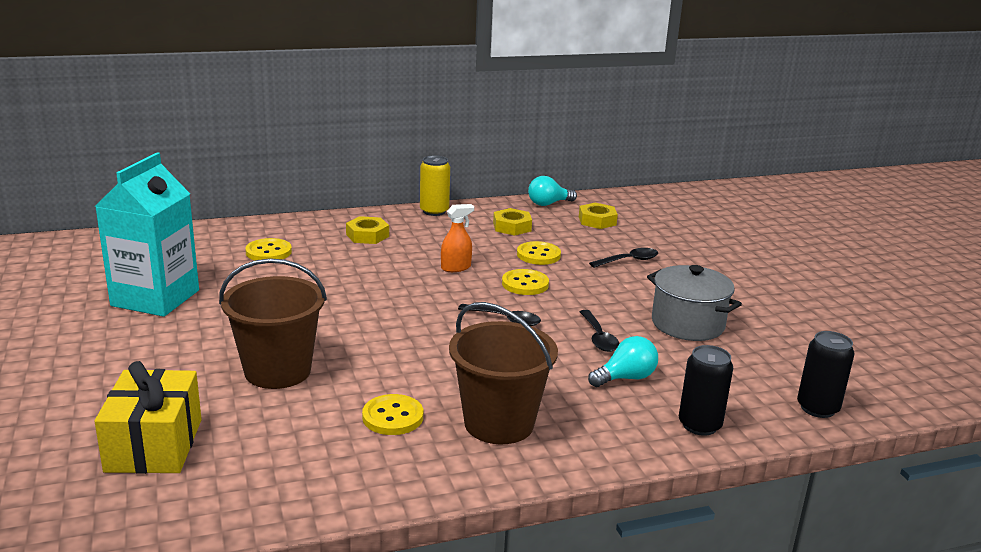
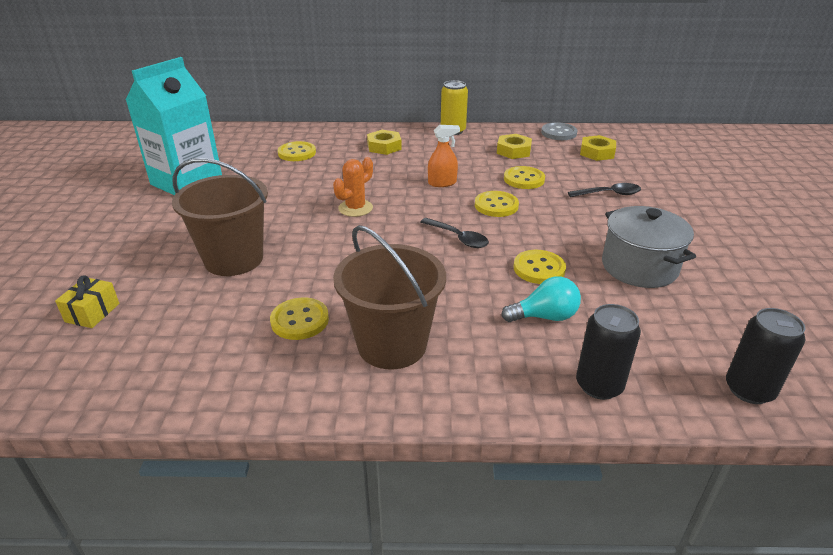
camera: 20 degrees right, 10 degrees up
yellow gift [95,361,202,474] -> yellow gift [55,275,119,328], size x0.52
turquoise light bulb [528,176,577,206] -> grey button [541,122,578,140]
black spoon [579,310,619,352] -> yellow button [514,250,566,284]
none -> orange cactus [333,157,373,217]

